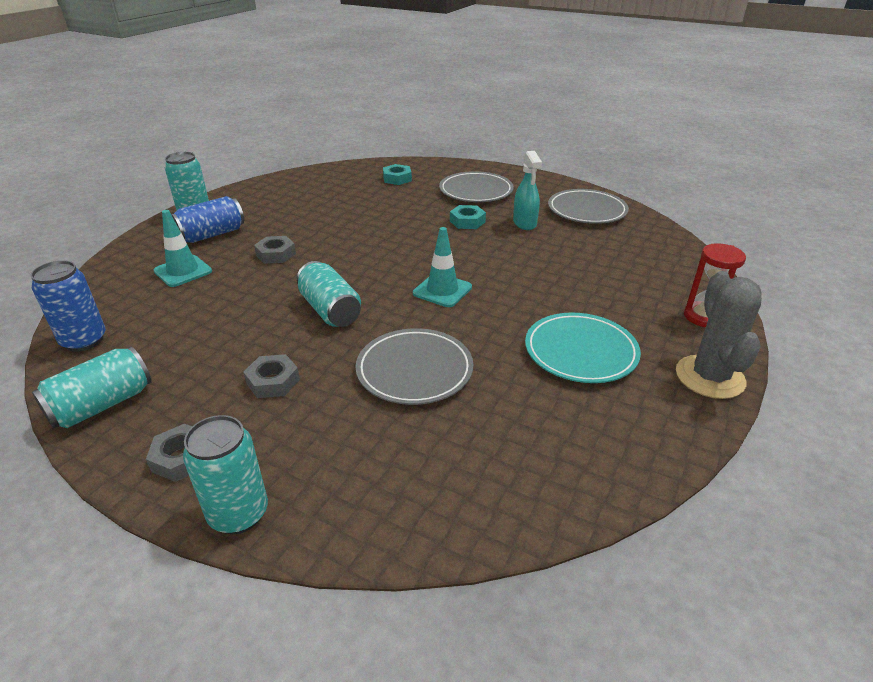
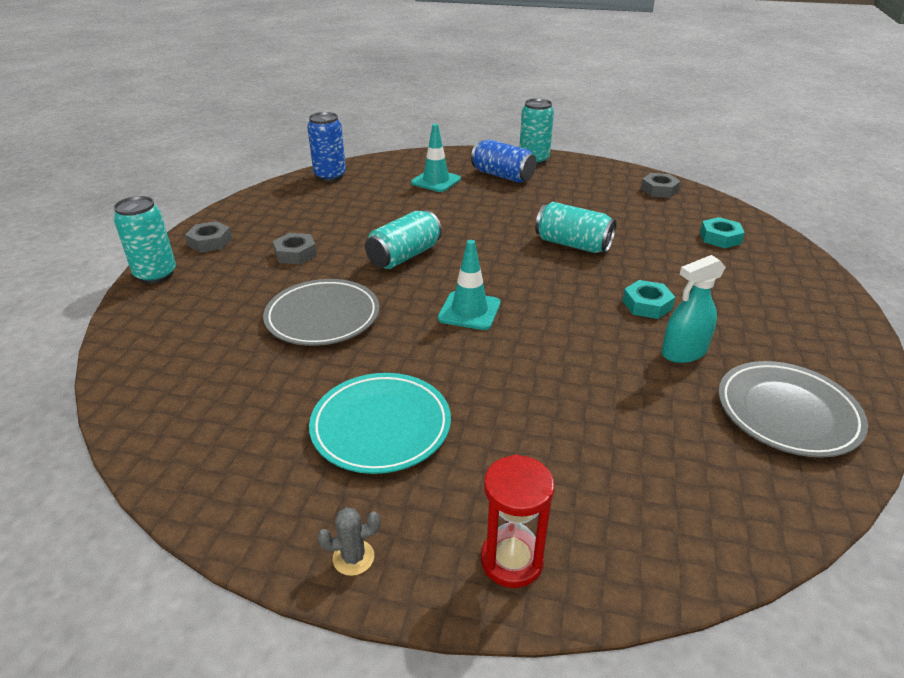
camera: 75 degrees right, 0 degrees up
turquoise can [32,346,152,428] -> turquoise can moved to [535,202,616,253]
grey nut [254,236,296,264] -> grey nut moved to [641,173,681,198]
grey plate [439,171,514,202] -> none
grey cactus [676,271,762,399] -> grey cactus [318,508,381,576], size x0.43

